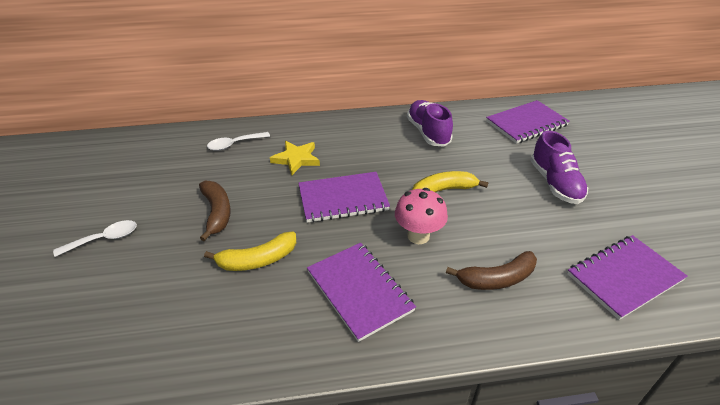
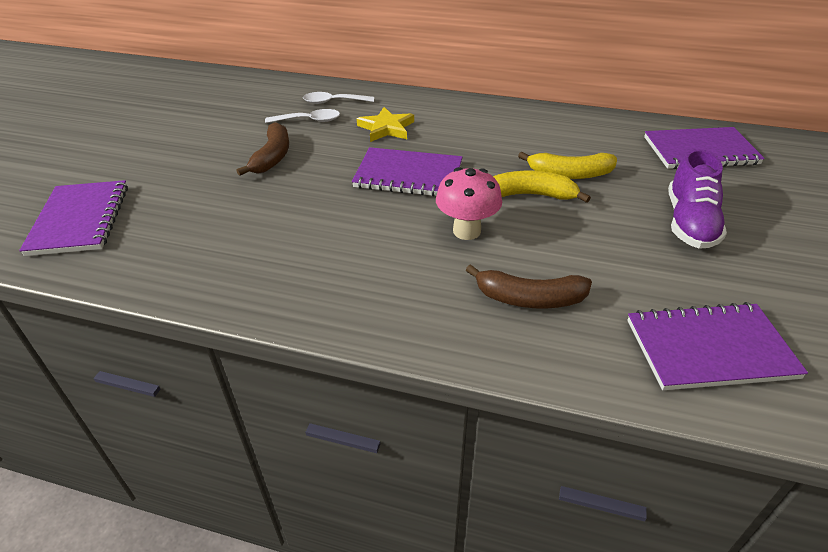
camera: 25 degrees right, 0 degrees up
white spoon [53,220,137,257] -> white spoon moved to [265,109,340,123]
yellow banana [204,231,296,271] -> yellow banana moved to [518,151,617,179]
purple notebook [307,243,416,342] -> purple notebook moved to [19,180,128,256]
purple shoe [407,100,453,147] -> none

